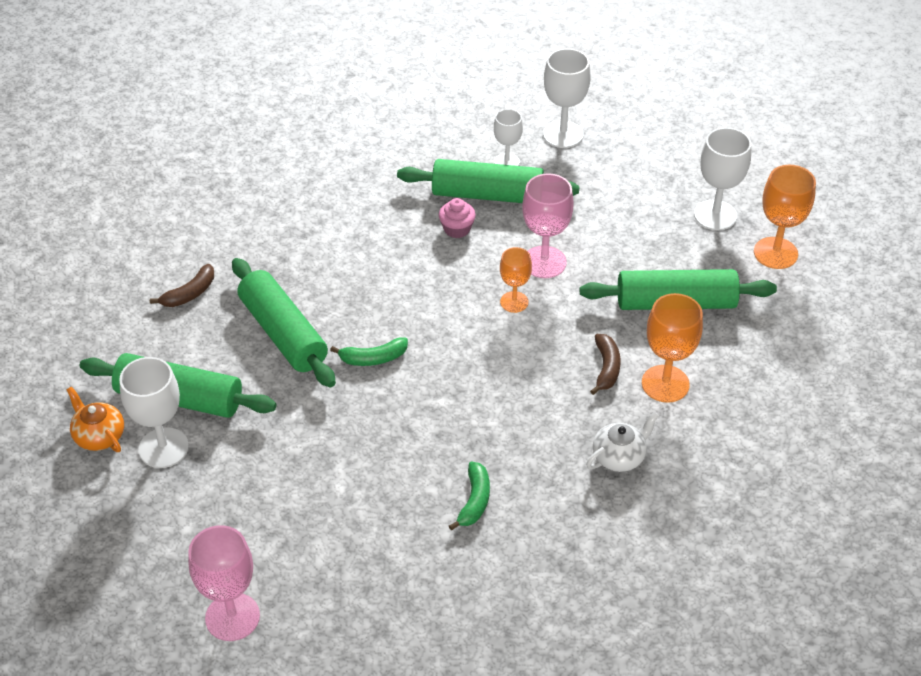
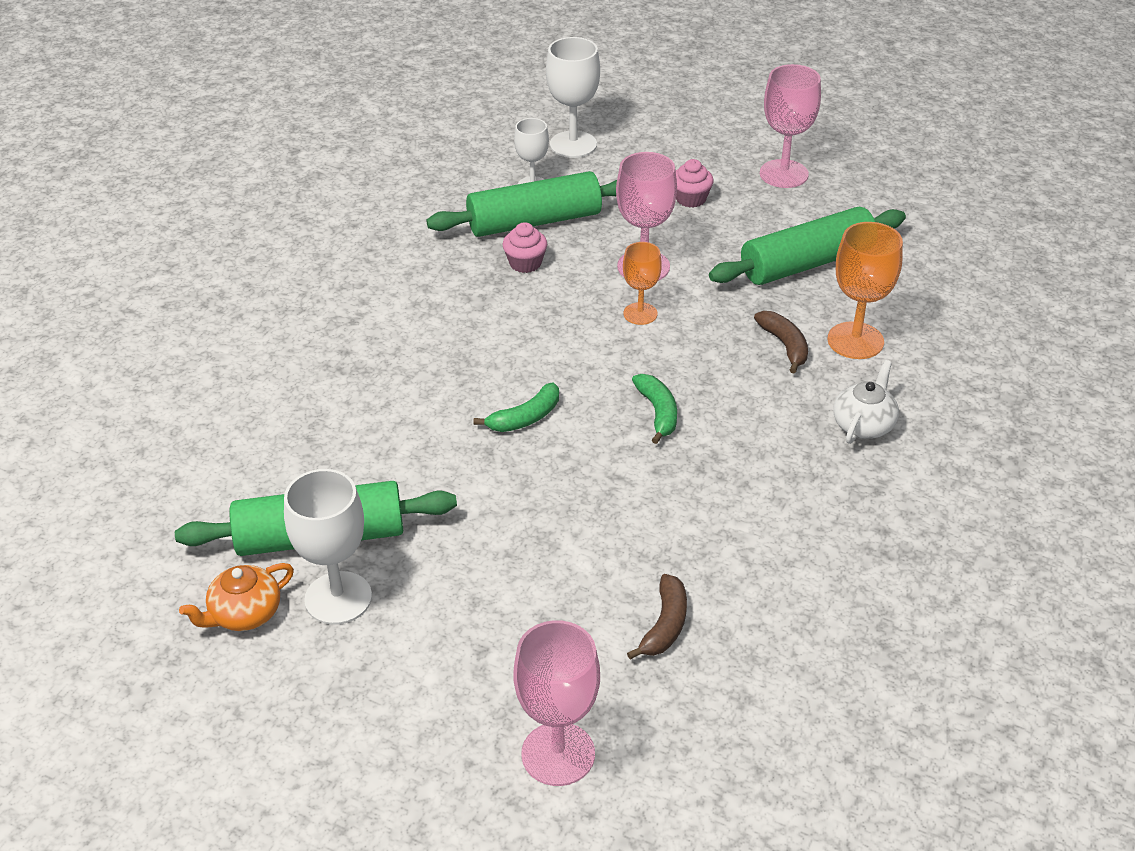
camera: 25 degrees left, 5 degrees down
orange teapot [67,387,124,452] -> orange teapot turned 60 degrees counterclockwise [179,563,294,631]
brown banana [150,264,214,307] -> brown banana moved to [627,574,687,660]
green rolling pin [232,258,336,387] -> none
green banana [449,461,490,531] -> green banana moved to [632,374,677,444]
white goblet [694,127,751,230] -> pink goblet [760,64,821,188]
orange goblet [754,165,816,269] -> none
none -> pink cupcake [676,159,714,207]

